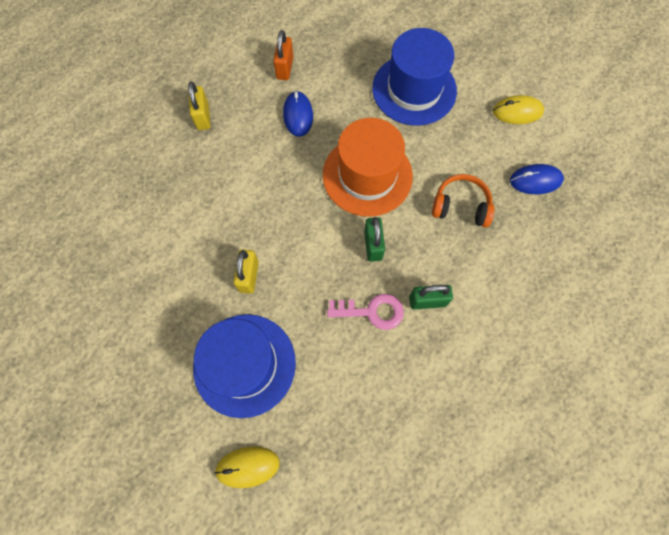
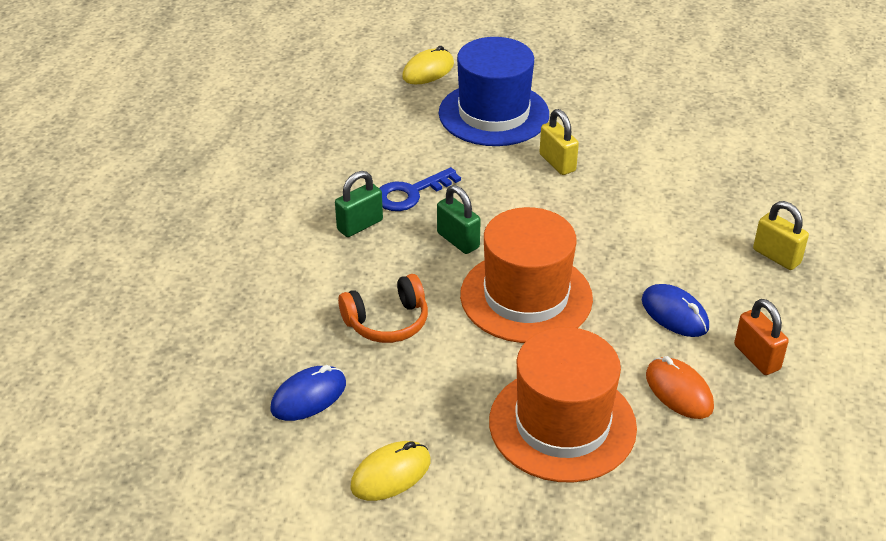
camera: 145 degrees right, 30 degrees down
pink key [327,294,404,330] -> blue key [379,167,461,211]
blue hat [372,28,457,126] -> orange hat [489,327,637,483]
none -> orange mouse [646,356,714,419]

